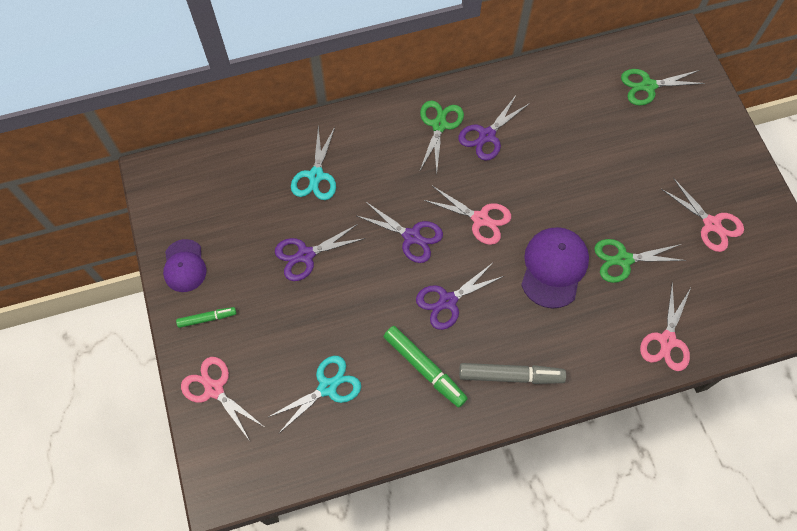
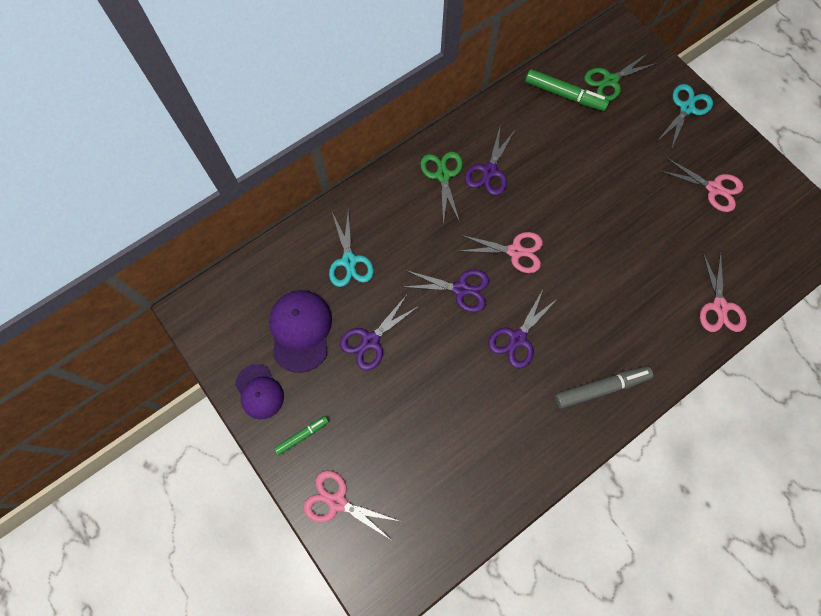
camera: 20 degrees left, 5 degrees up
turquoise scissors [267,356,361,434] -> turquoise scissors moved to [658,84,713,149]
green marker [384,326,468,408] -> green marker moved to [525,69,610,111]
purple cap [521,227,589,309] -> purple cap moved to [269,290,332,373]
green scissors [594,239,687,283] -> none

